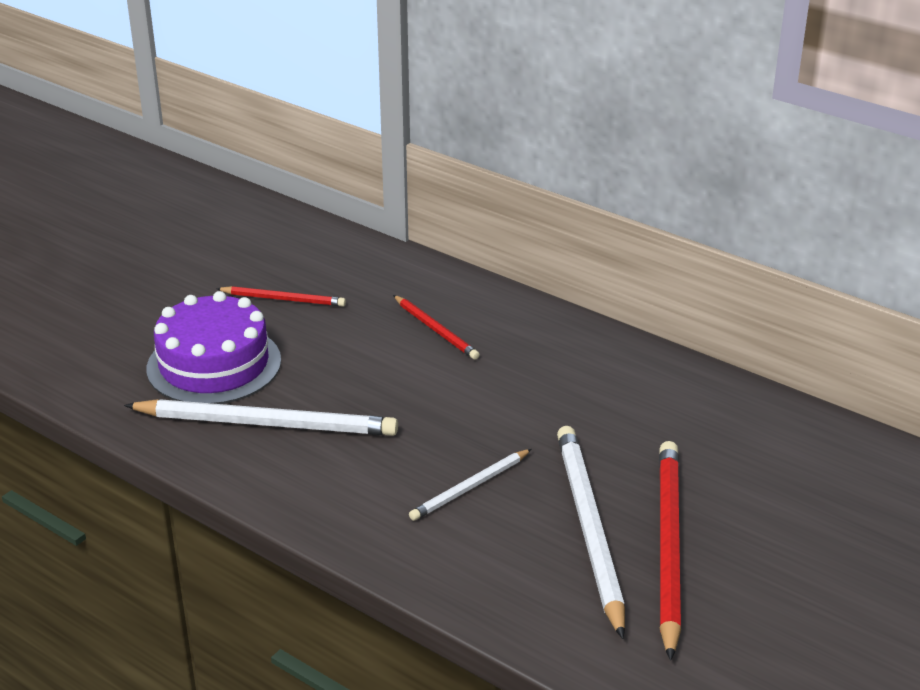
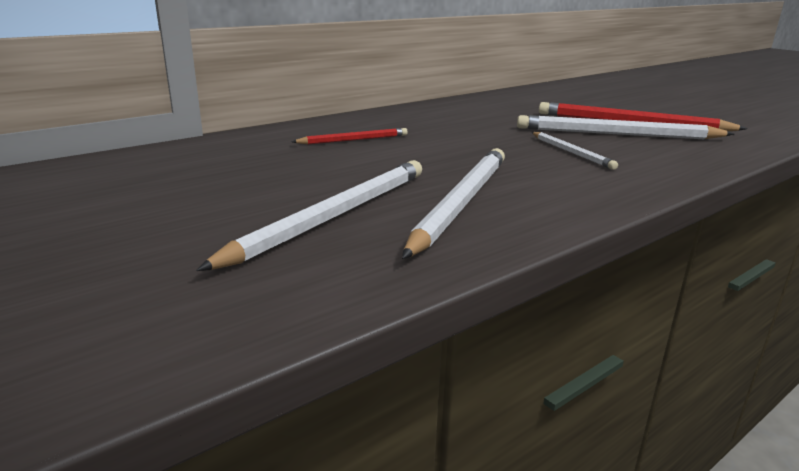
camera: 75 degrees left, 10 degrees down
purple cake [147,291,281,404] -> white pencil [196,160,422,271]
red pencil [216,286,346,307] -> none

